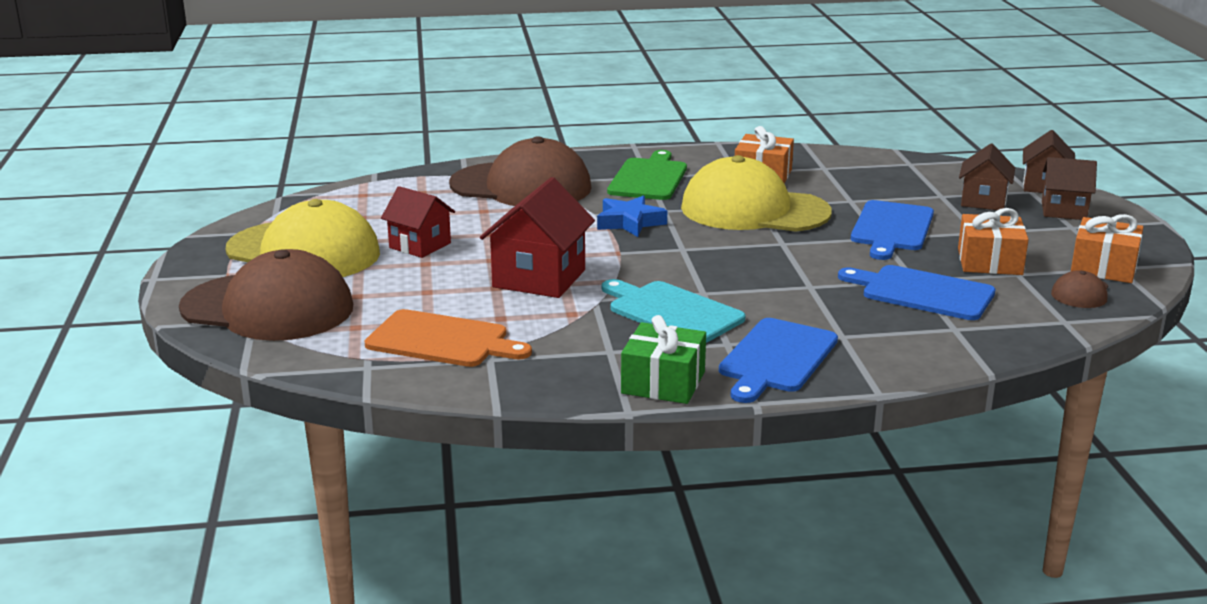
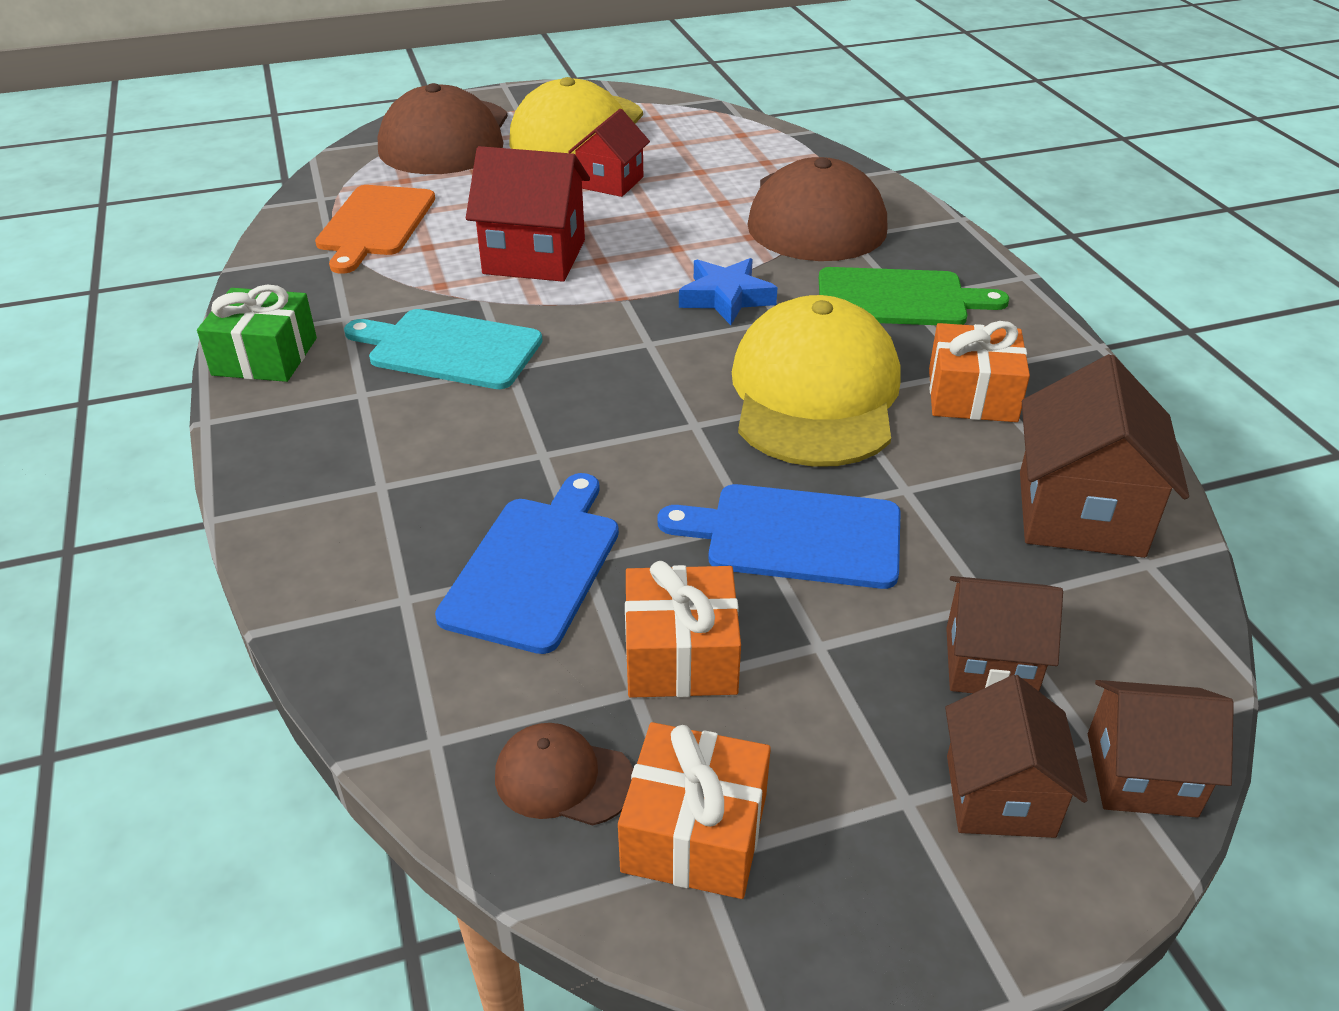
camera: 80 degrees right, 15 degrees up
turquoise cutting board [602,279,746,343] -> turquoise cutting board turned 105 degrees counterclockwise [344,309,543,389]
blue cutting board [719,318,838,403] -> none
none -> brown house [1020,354,1189,558]

